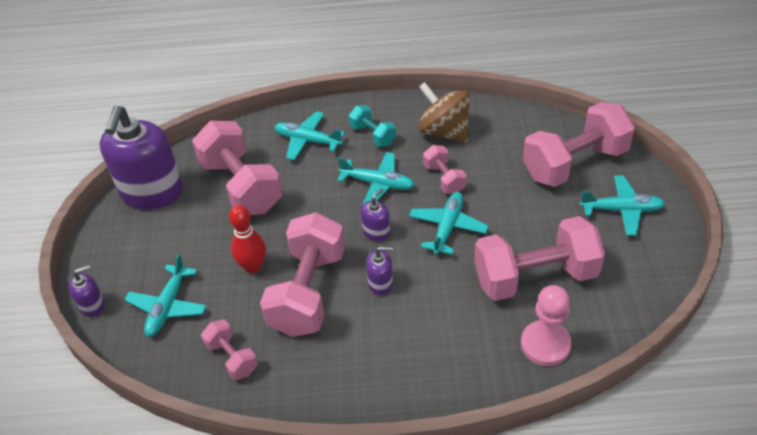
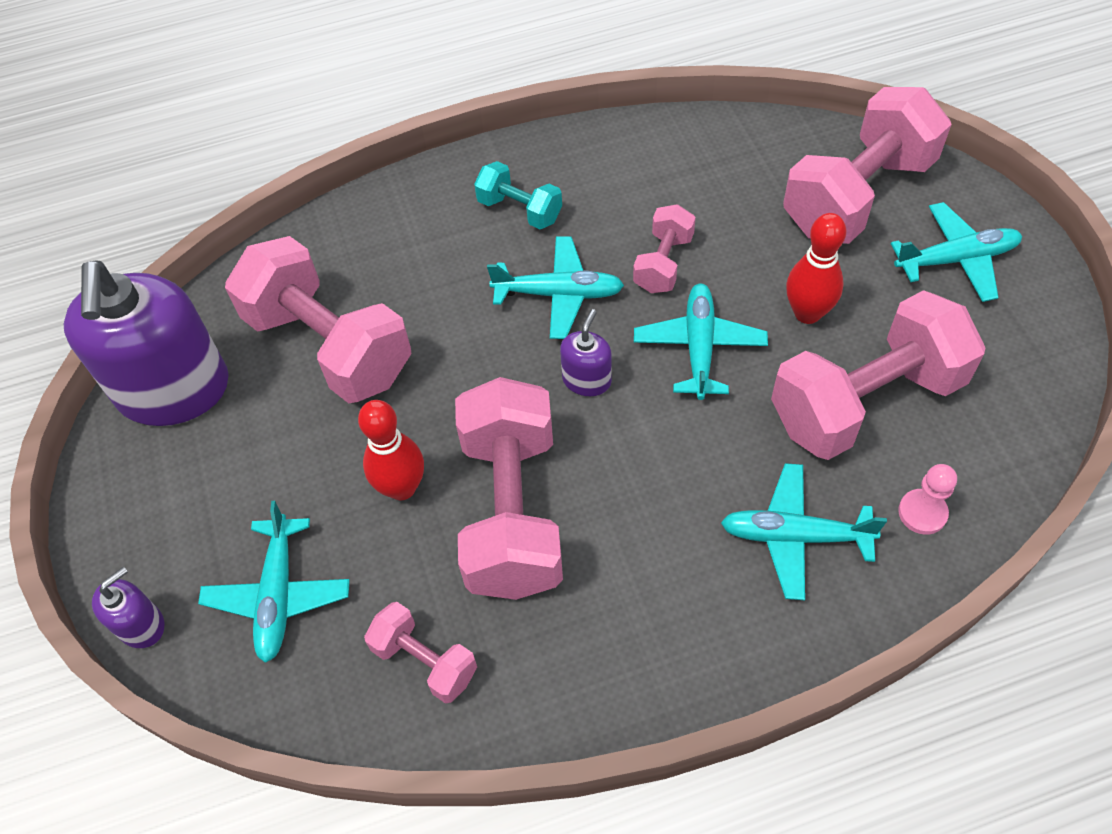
camera: 15 degrees left, 10 degrees up
turquoise plane [274,111,345,160] -> turquoise plane moved to [721,463,887,600]
purple soap dispenser [366,247,393,295] -> none
brown spinning top [418,82,470,143] -> none
pink dumbbell [423,145,467,194] -> pink dumbbell turned 60 degrees clockwise [633,204,696,293]
pink pawn [521,285,572,366] -> pink pawn [898,464,957,535], size x0.59
none -> red bowling pin [786,213,846,324]

